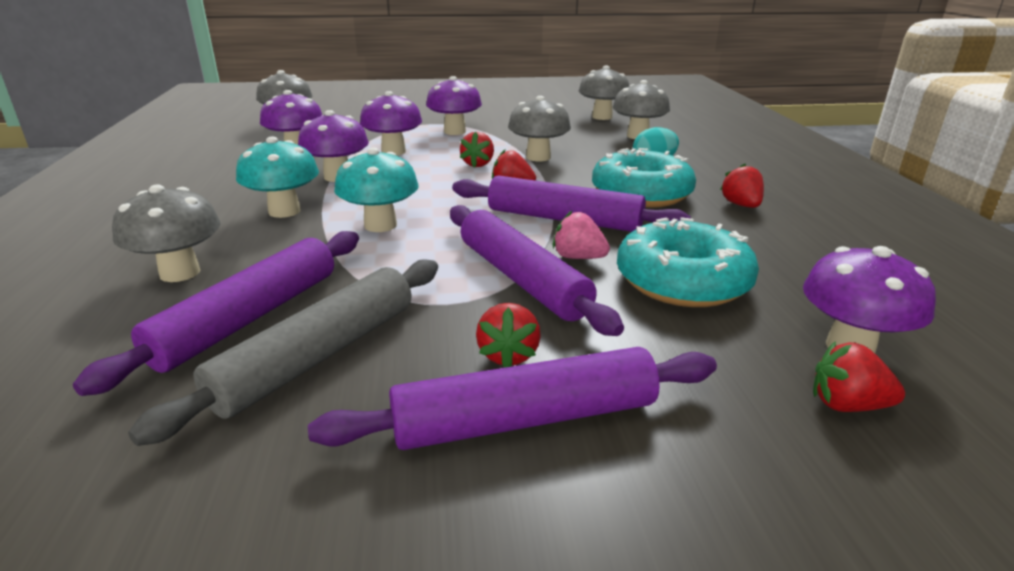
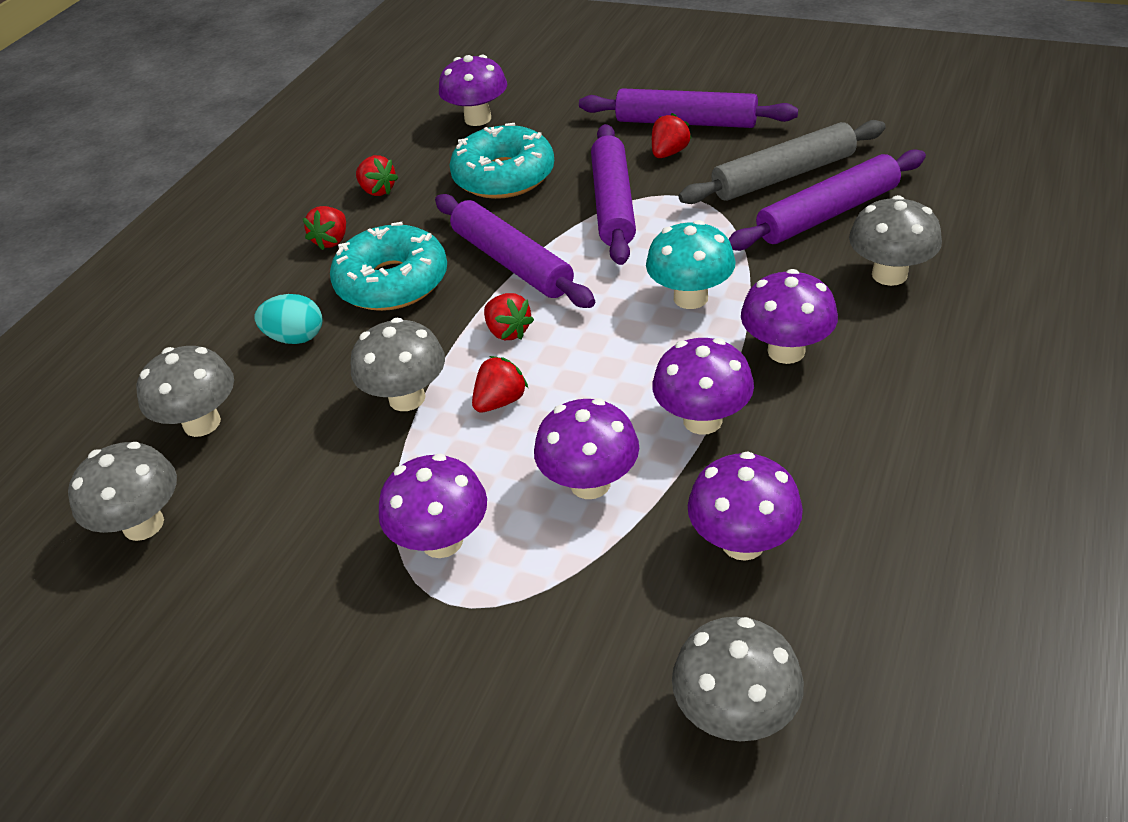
camera: 145 degrees left, 15 degrees up
turquoise mushroom [236,136,319,218] -> purple mushroom [741,269,838,364]
pink strawberry [553,211,610,259] -> none
red strawberry [813,341,905,412] -> red strawberry moved to [356,155,398,196]

